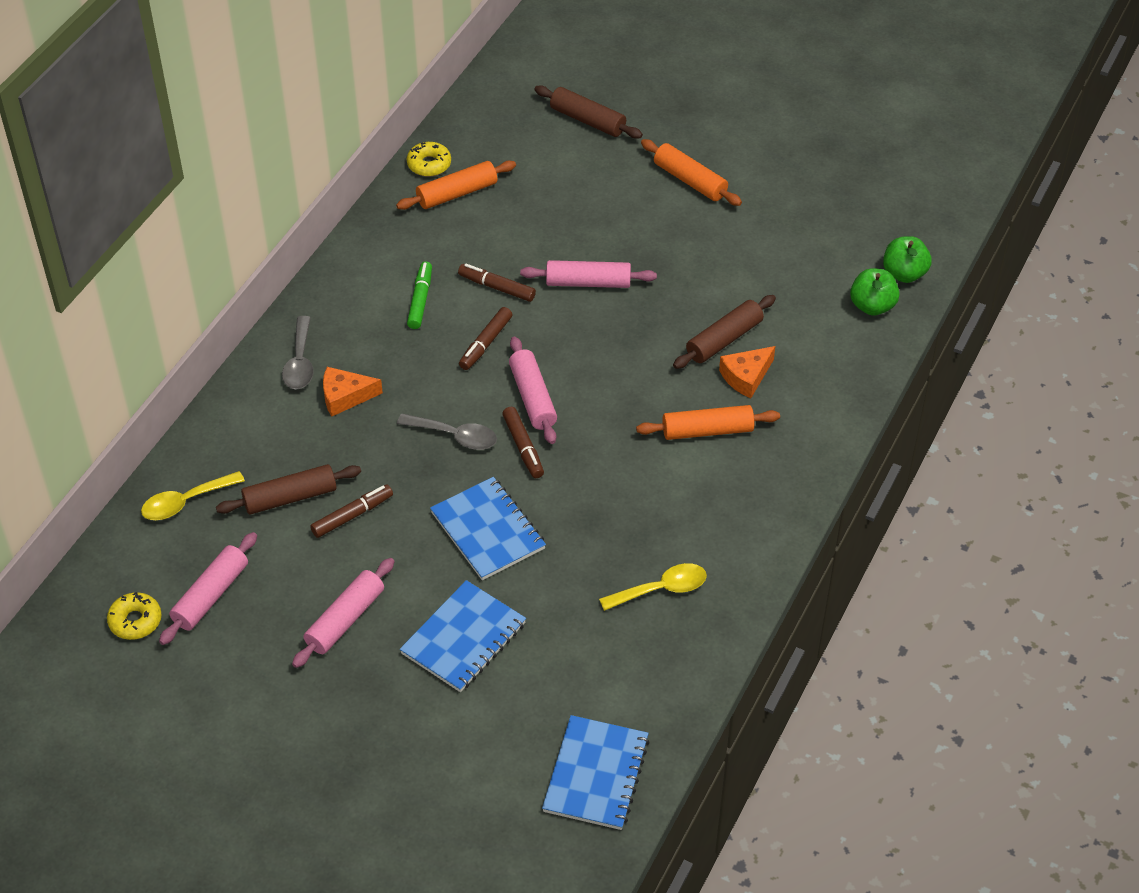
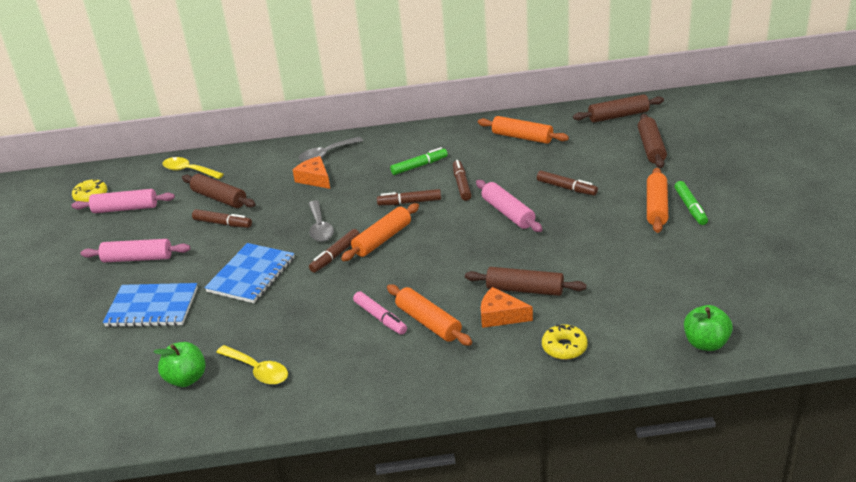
camera: 60 degrees right, 15 degrees down
yellow donut [407,142,451,177] -> yellow donut moved to [542,324,588,360]
pink rolling pin [509,337,557,444] -> orange rolling pin [341,203,419,261]
blue notebook [542,715,650,830] -> none
green apple [850,268,900,316] -> green apple moved to [153,342,206,387]
none -> pink marker [353,291,407,335]
none -> brown marker [537,171,598,195]
none -> brown rolling pin [573,94,664,122]
none -> green marker [674,181,708,225]

